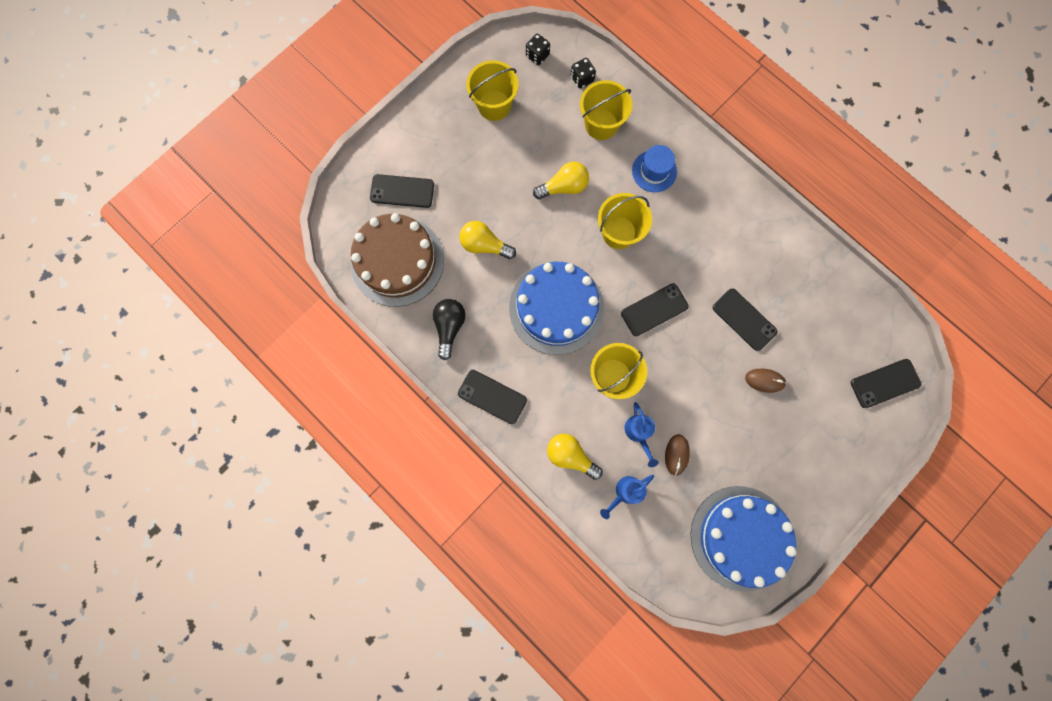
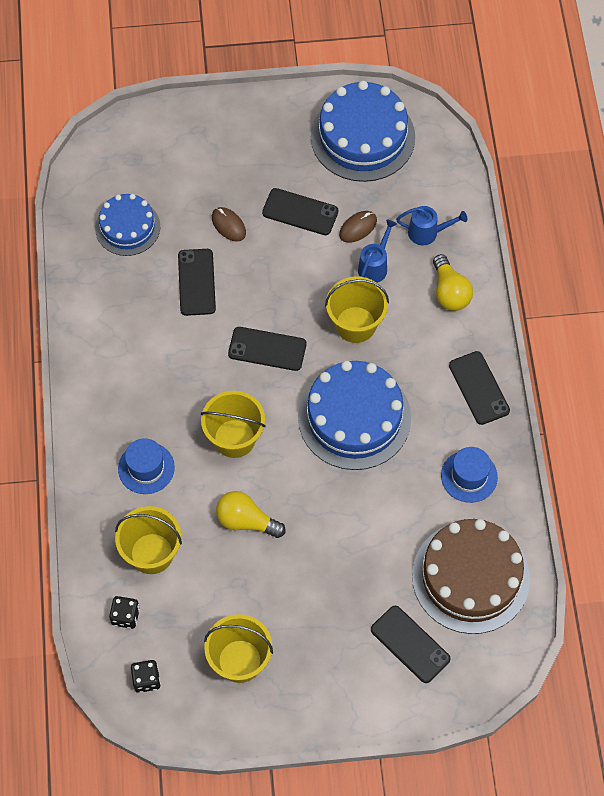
camera: 140 degrees left, 15 degrees down
black light bulb [433,299,466,360] -> blue hat [441,447,498,503]
yellow light bulb [459,221,516,259] -> none
black phone [851,359,921,408] -> black phone moved to [262,188,339,235]
none -> blue cake [95,194,160,256]

